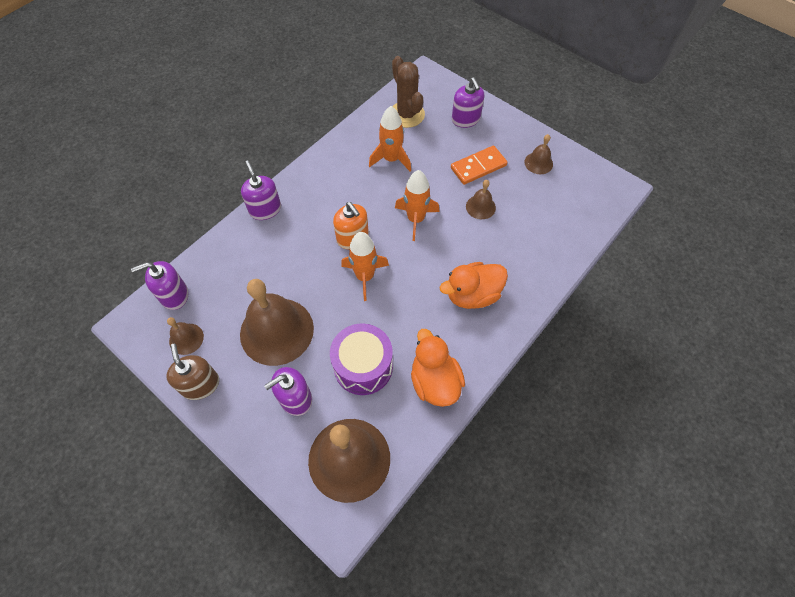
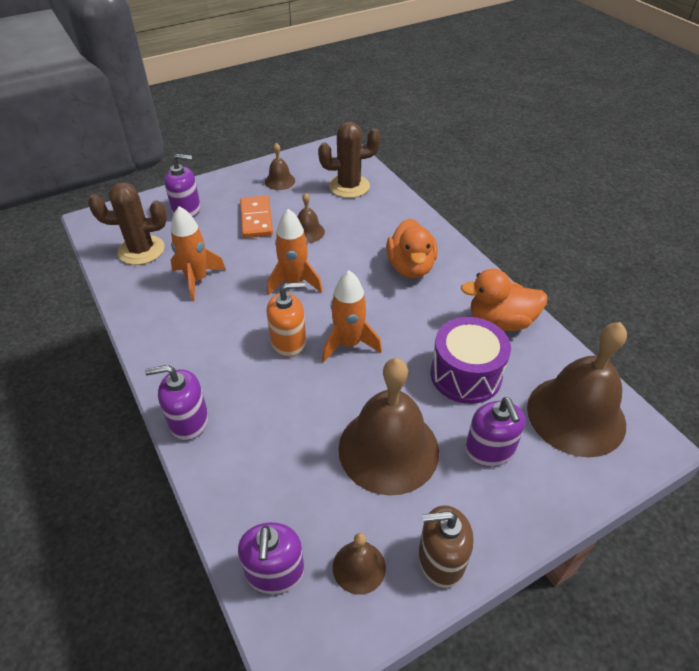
camera: 70 degrees left, 15 degrees down
none -> brown cactus [318,121,381,198]

